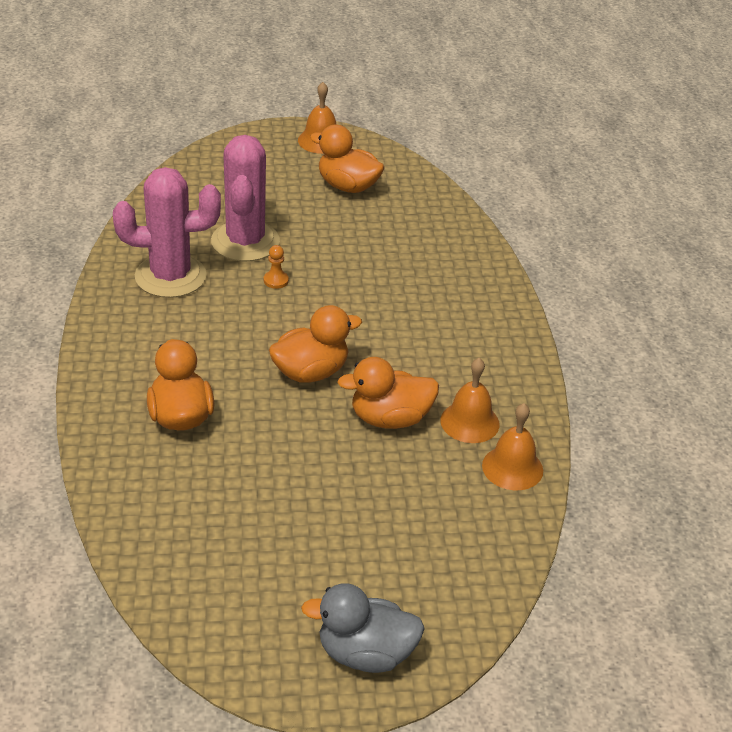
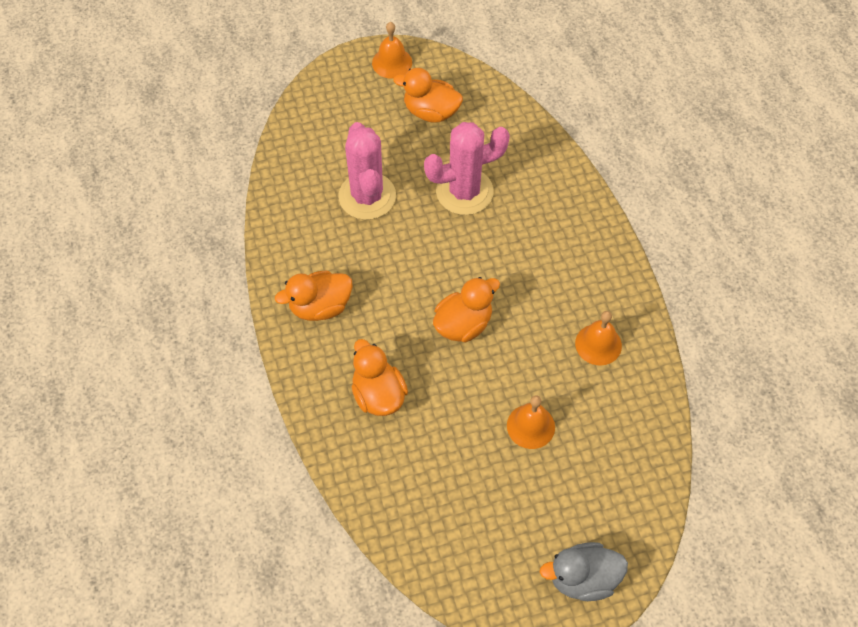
camera: 10 degrees left, 20 degrees up
pink cactus [113,167,221,298] -> pink cactus moved to [424,122,510,215]
orange pawn [264,245,289,289] -> none
orange duck [337,357,439,429] -> orange duck moved to [275,270,353,321]
orange bell [482,403,543,490] -> orange bell moved to [507,395,555,449]

